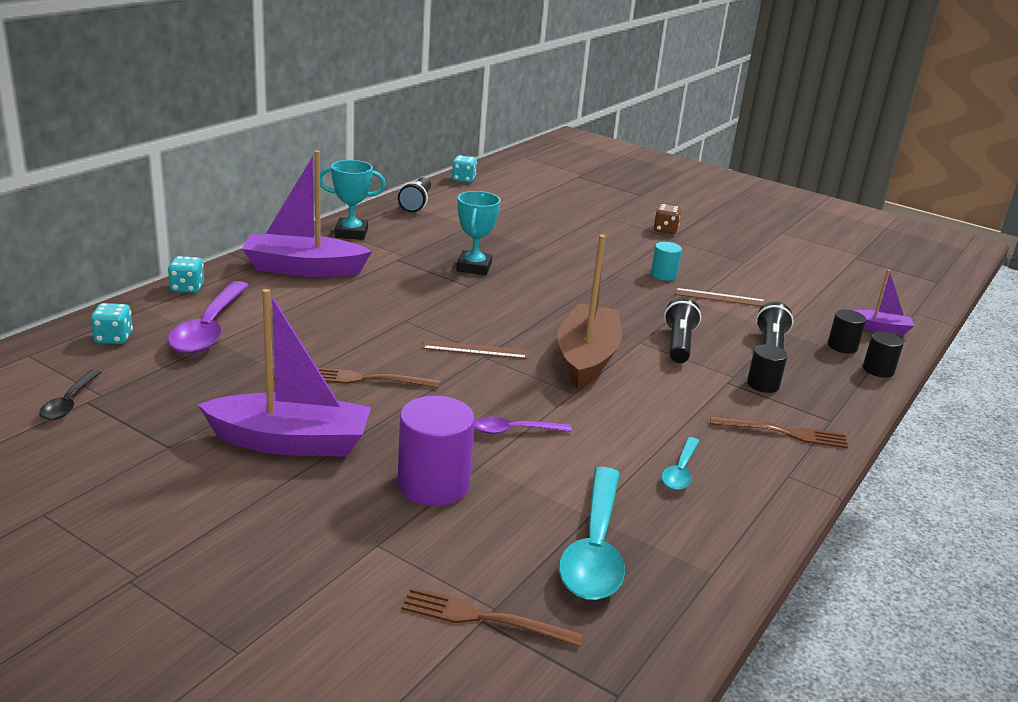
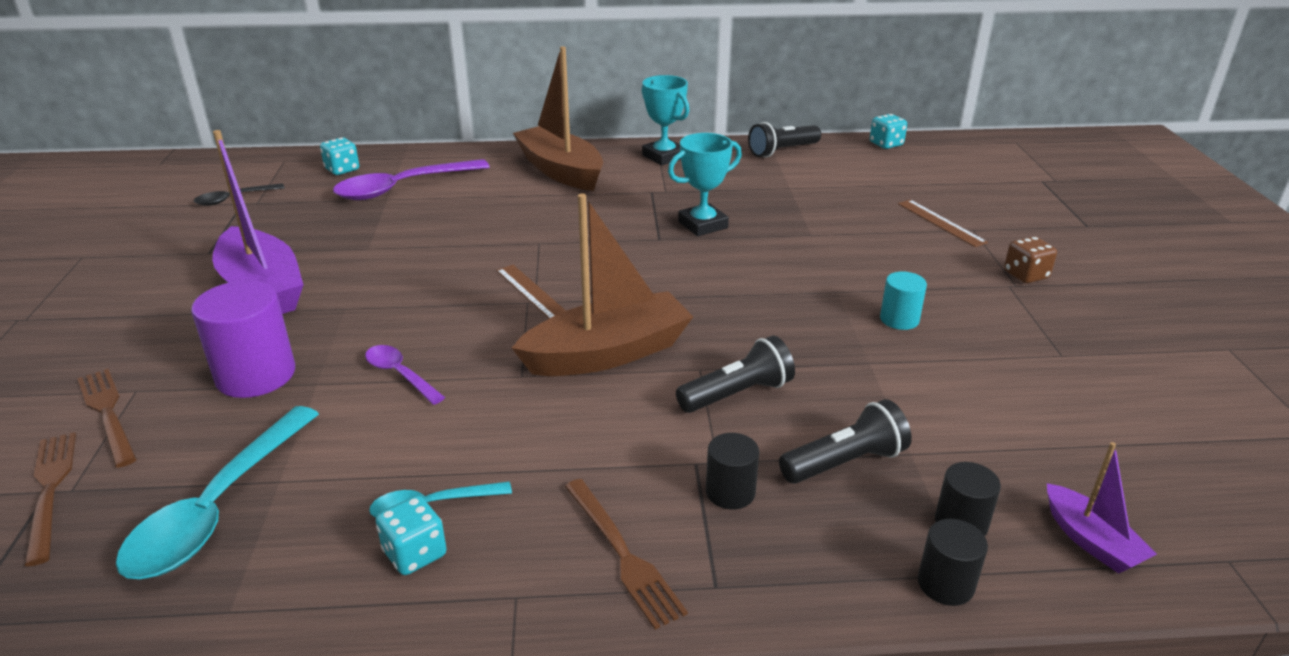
camera: 55 degrees right, 5 degrees up
turquoise dice [168,256,204,293] -> turquoise dice moved to [375,496,447,575]
purple boat [242,150,372,277] -> brown boat [513,46,603,191]
brown fork [318,368,440,388] -> brown fork moved to [77,369,137,468]
turquoise spoon [559,467,625,600] -> turquoise spoon turned 45 degrees counterclockwise [116,406,319,579]
brown ruler [675,288,766,306] -> brown ruler moved to [898,200,988,247]

